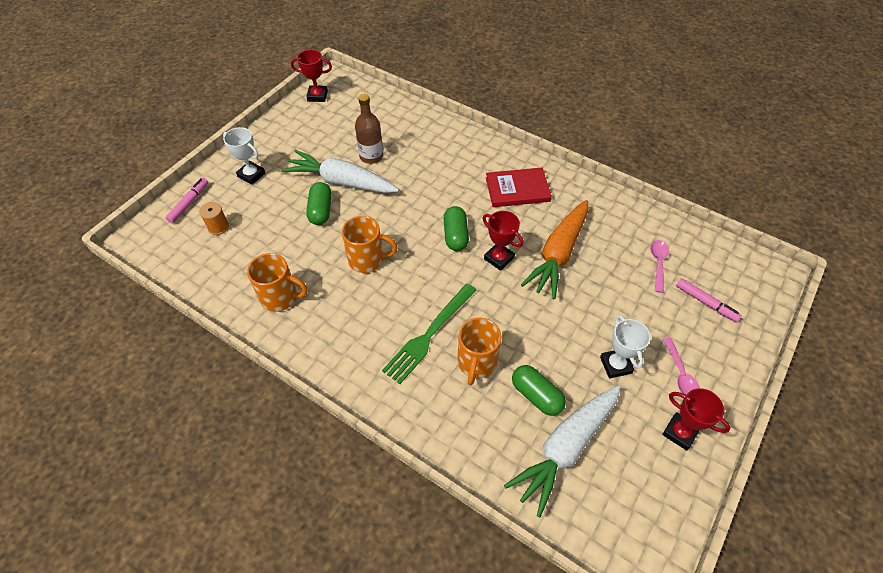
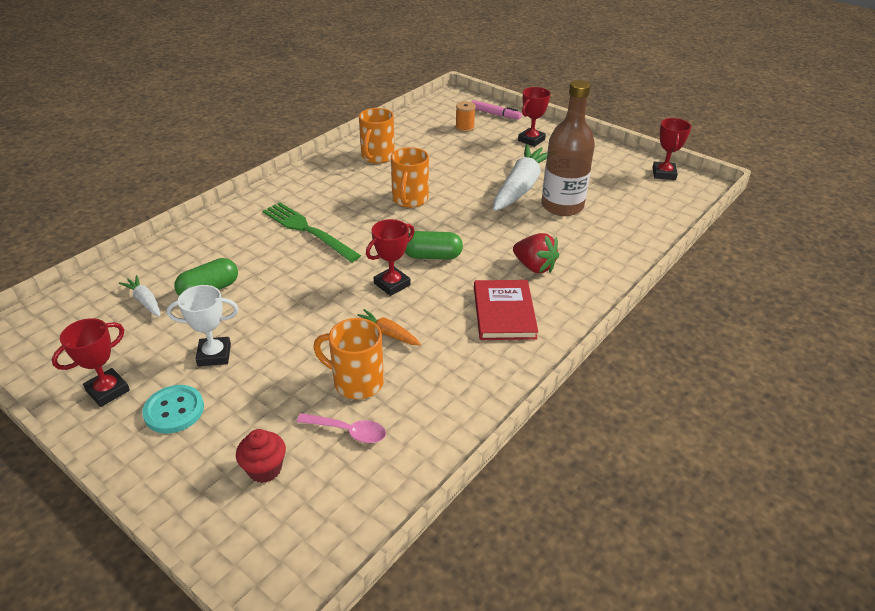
camera: 95 degrees right, 15 degrees down
white trophy [223,127,265,185] -> red trophy [518,87,550,147]
green capsule [306,182,332,225] -> none
brown bottle [355,94,383,164] -> brown bottle [542,80,595,216], size x1.51
orange mug [457,317,502,385] -> orange mug moved to [313,318,384,399]
white carrot [504,385,621,517] -> white carrot [119,275,160,317], size x0.46
orange carrot [521,200,588,300] -> orange carrot [358,309,421,345], size x0.46
pink spoon [663,338,700,395] -> turquoise button [142,385,204,433]
pink marker [676,278,742,322] -> red cupcake [236,429,286,483]
none -> red strawberry [513,233,559,273]

